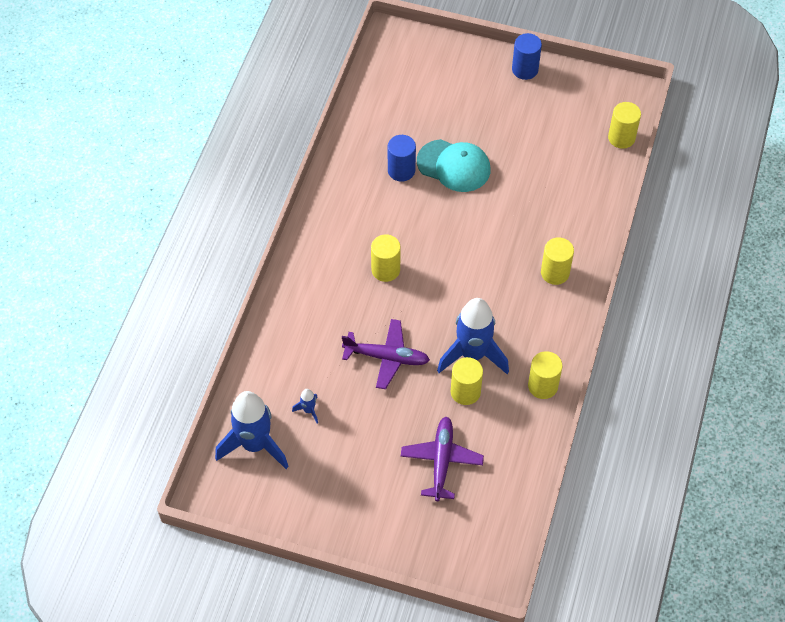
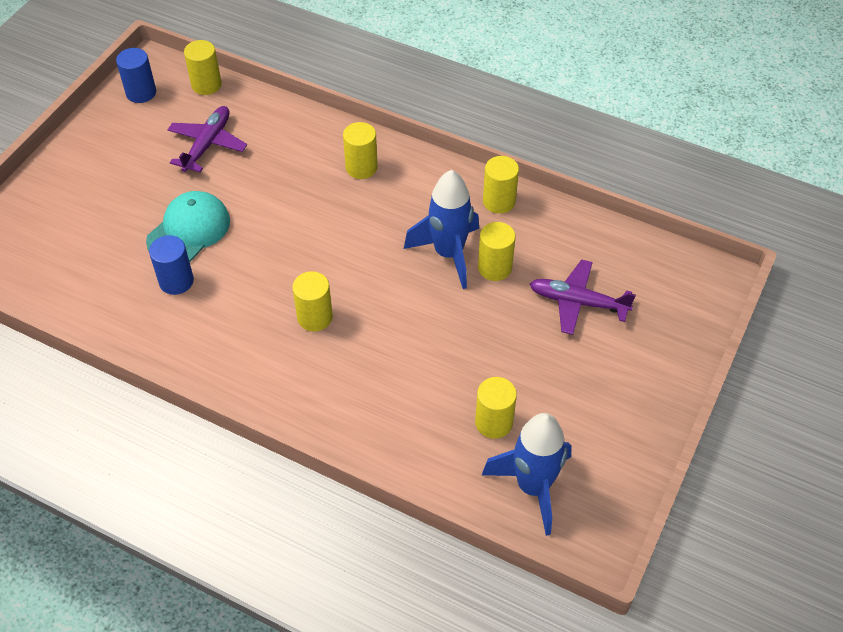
camera: 80 degrees left, 5 degrees down
blue rocket [292,389,318,424] -> yellow cylinder [475,377,517,439]
purple plane [342,319,430,389] -> purple plane moved to [167,106,247,172]
blue cylinder [512,33,542,80] -> blue cylinder moved to [116,48,156,103]

